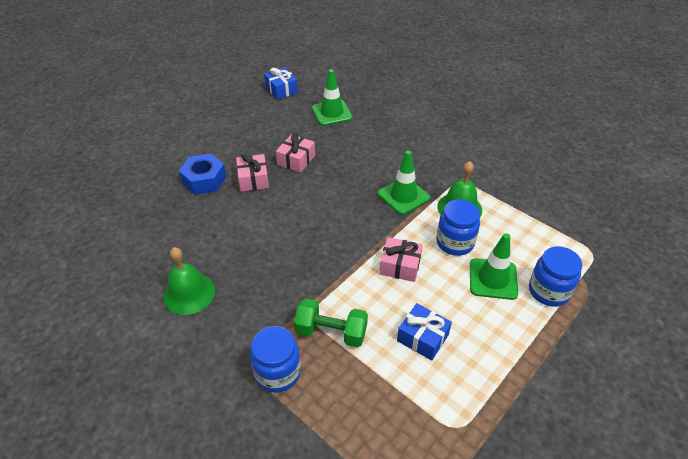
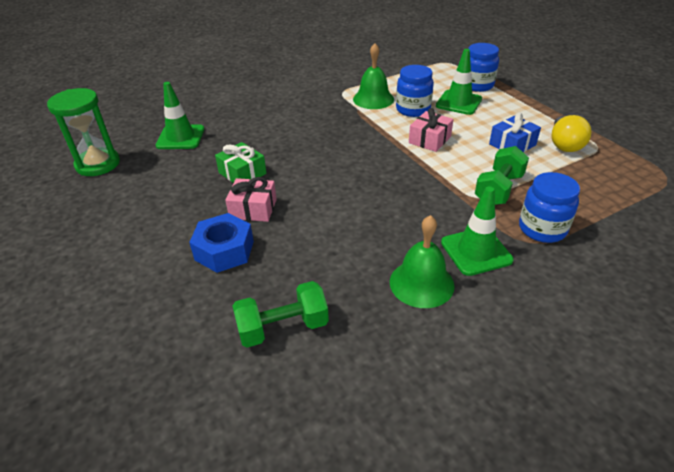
camera: 70 degrees left, 5 degrees down
blue gift [264,67,298,100] -> green hourglass [47,88,120,176]
pink gift [276,133,315,173] -> green gift [215,142,267,183]
green traffic cone [378,150,430,215] -> green traffic cone moved to [441,186,514,276]
none -> green dumbbell [232,281,329,348]
none -> yellow light bulb [552,115,592,152]

